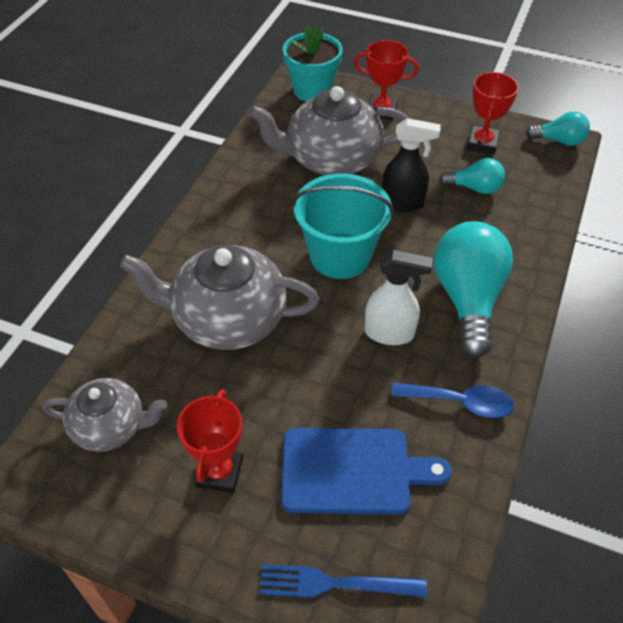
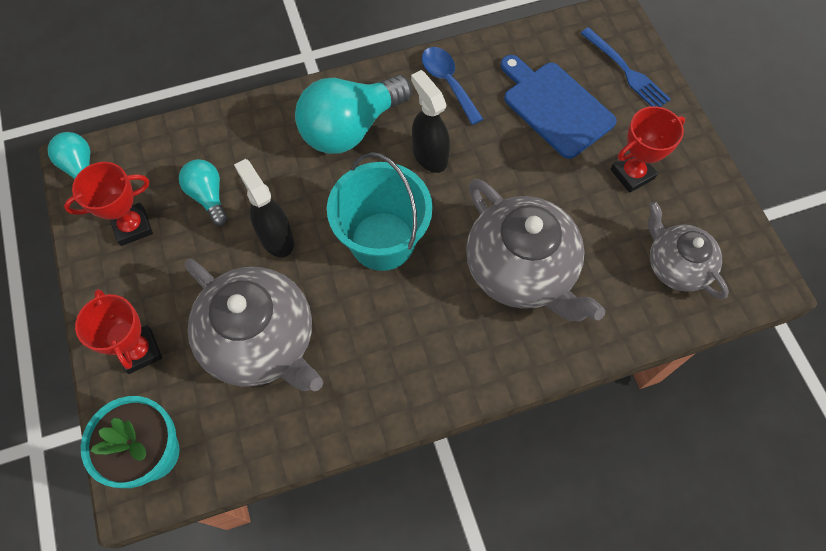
camera: 130 degrees left, 15 degrees up
white spray bottle [365,250,433,345] -> black spray bottle [411,70,450,173]

